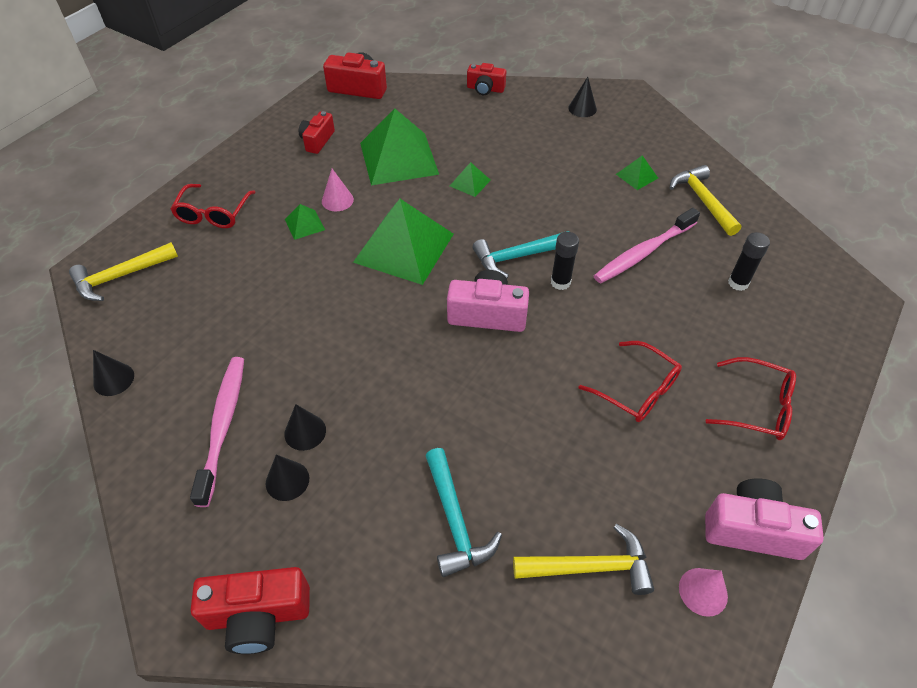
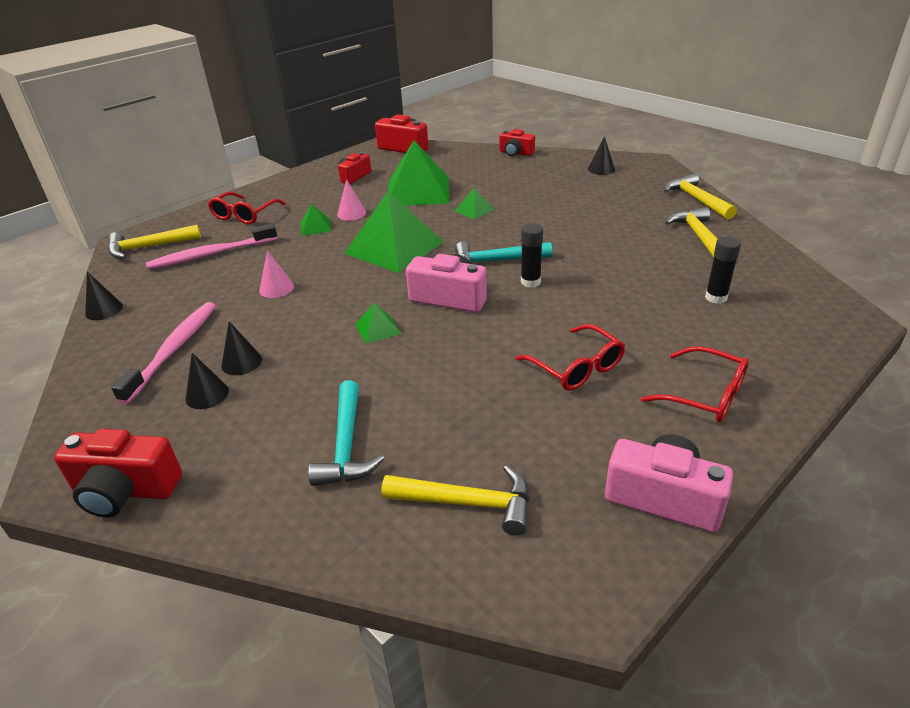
camera: 15 degrees right, 15 degrees down
pink toothbrush [594,208,700,283] -> pink toothbrush moved to [146,223,278,270]
green pyramid [616,155,658,190] -> green pyramid moved to [355,303,401,344]
pink cone [679,568,728,617] -> pink cone moved to [259,250,294,298]
none -> yellow hammer [664,173,737,219]

